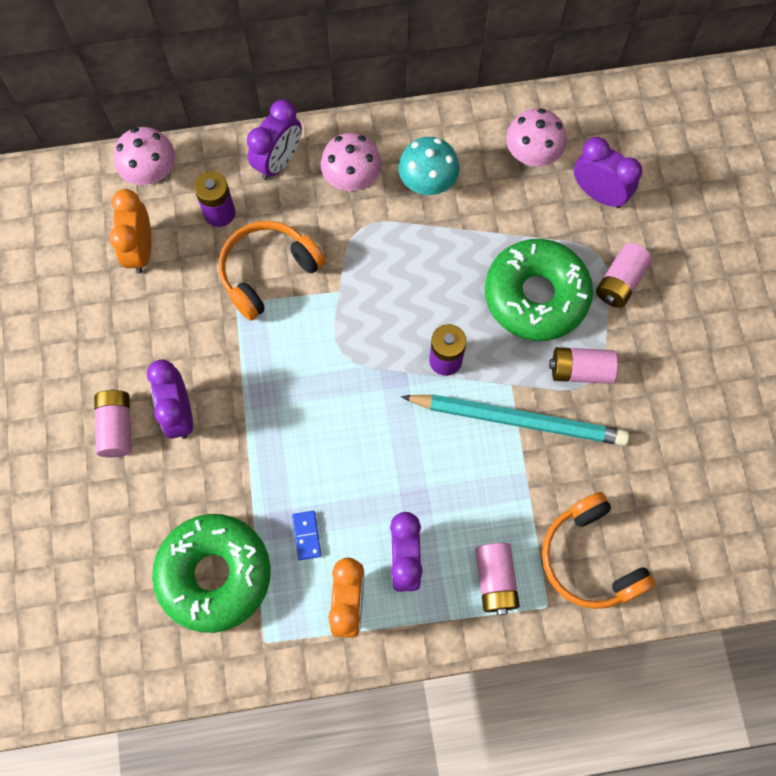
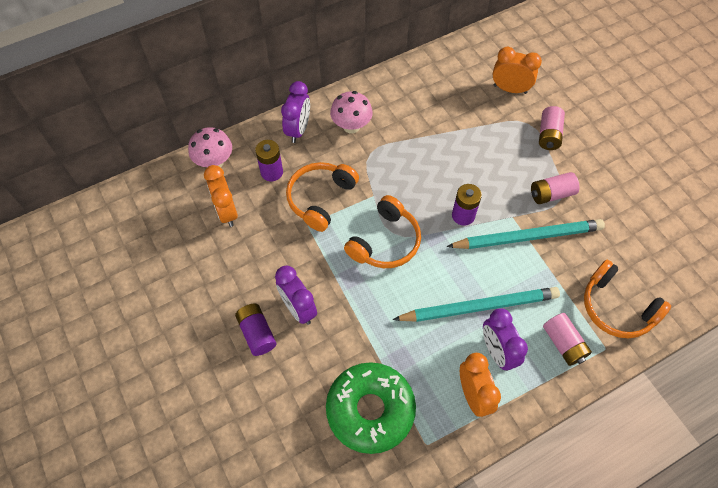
camera: 20 degrees left, 10 degrees down
pink battery [94,389,132,457] -> purple battery [235,304,277,356]
blue domino [292,511,321,560] -> none
turquoise mushroom [398,137,459,195] -> none
green donut [485,239,593,341] -> none
pink mushroom [506,108,567,167] -> none
purple clock [574,137,642,208] -> orange clock [493,47,542,94]
none -> orange headphones [344,195,421,268]
none -> turquoise pencil [392,287,560,322]

